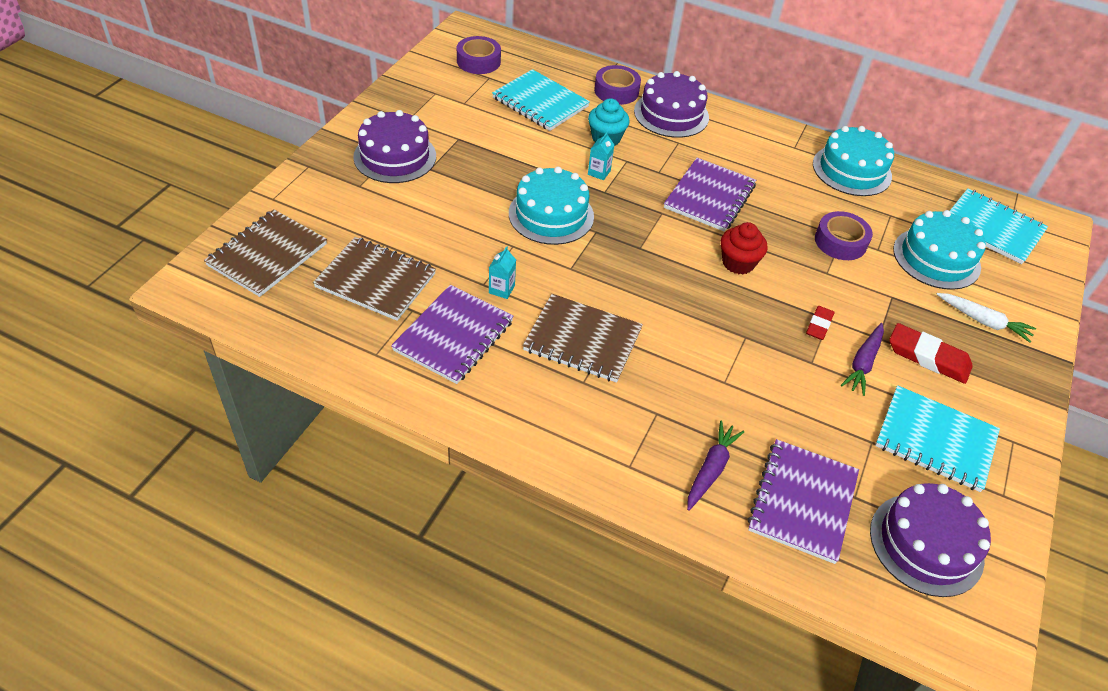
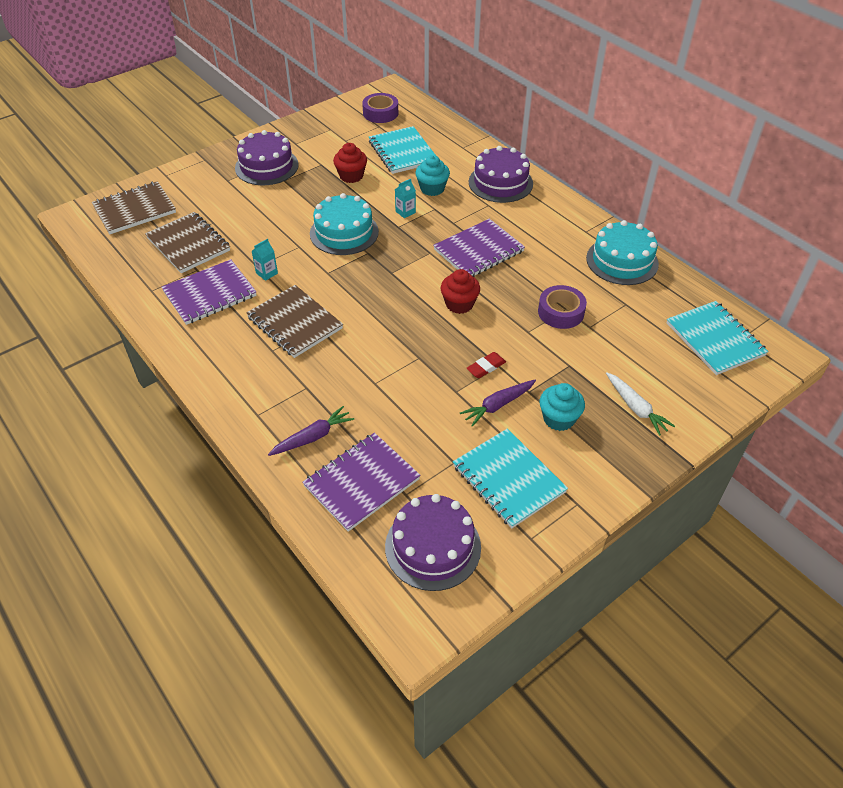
camera: 30 degrees right, 0 degrees up
purple tape [594,65,641,105] -> none
red eraser [889,323,973,384] -> turquoise cupcake [540,383,585,431]
turquoise cake [893,210,986,290] -> none
none -> red cupcake [333,143,367,183]

